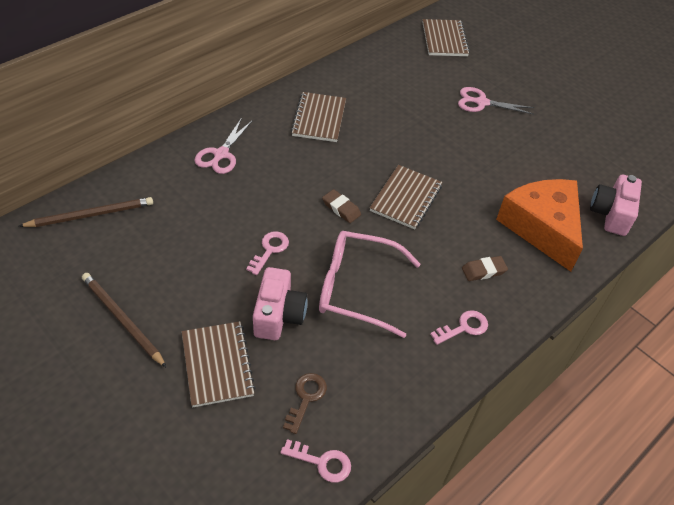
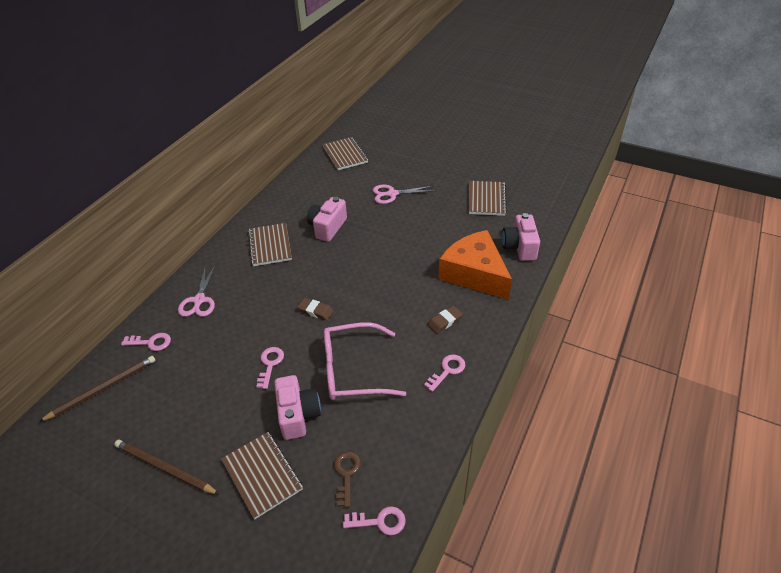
camera: 15 degrees left, 5 degrees down
brown notebook [370,165,442,229] -> brown notebook moved to [469,181,507,216]
none -> pink key [121,333,171,351]
none -> pink camera [307,197,347,242]

